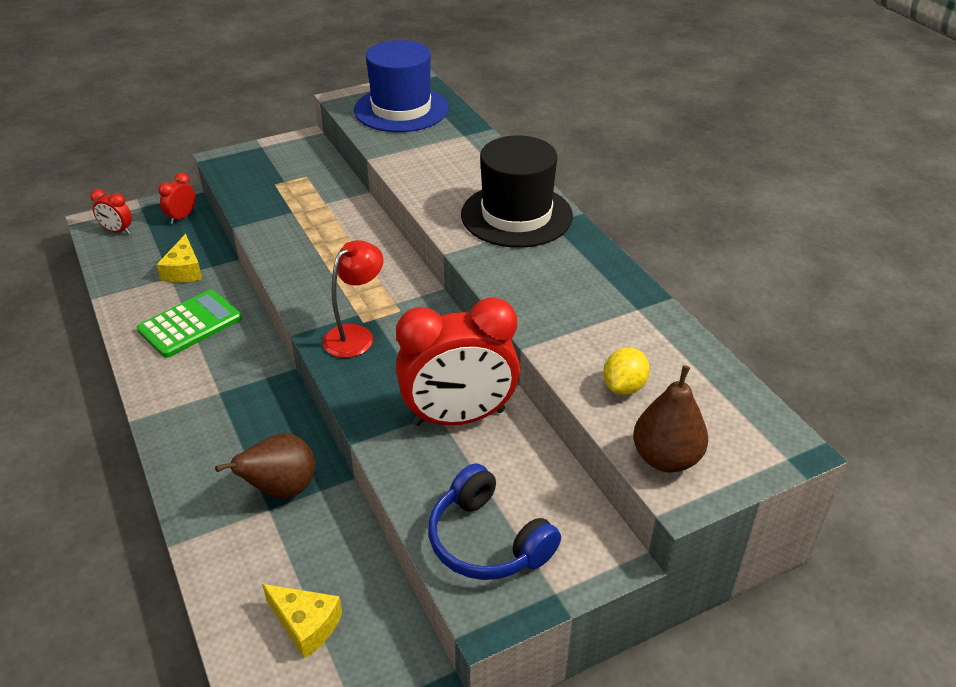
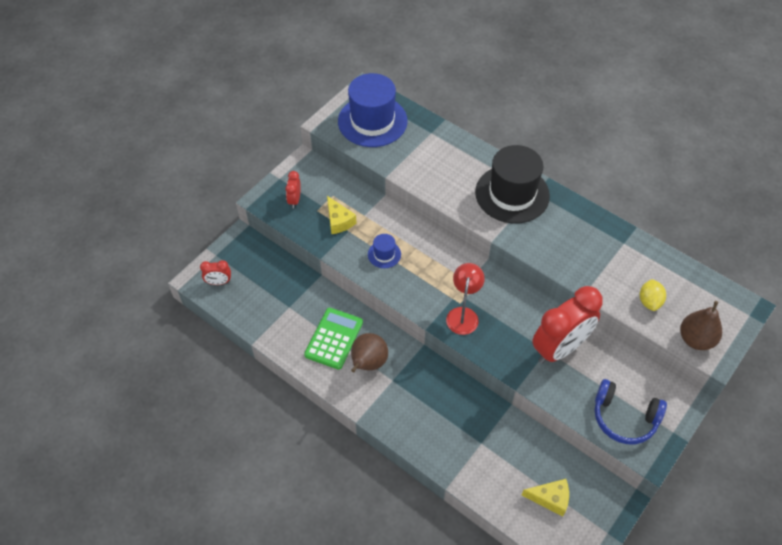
camera: 25 degrees left, 15 degrees up
yellow cheese [156,234,202,283] -> yellow cheese moved to [327,196,357,234]
red clock [158,173,195,224] -> red clock moved to [285,171,301,208]
brown pear [215,433,316,499] -> brown pear moved to [351,333,388,372]
none -> blue hat [368,234,401,268]

